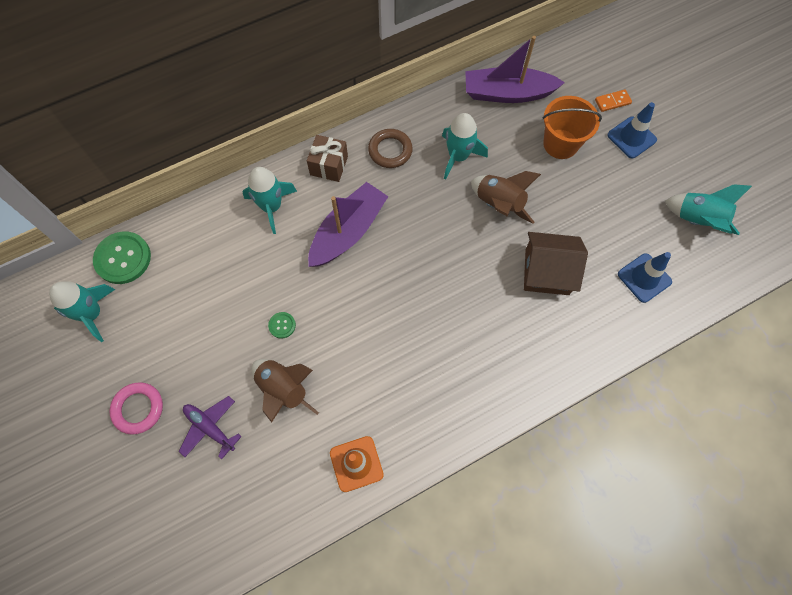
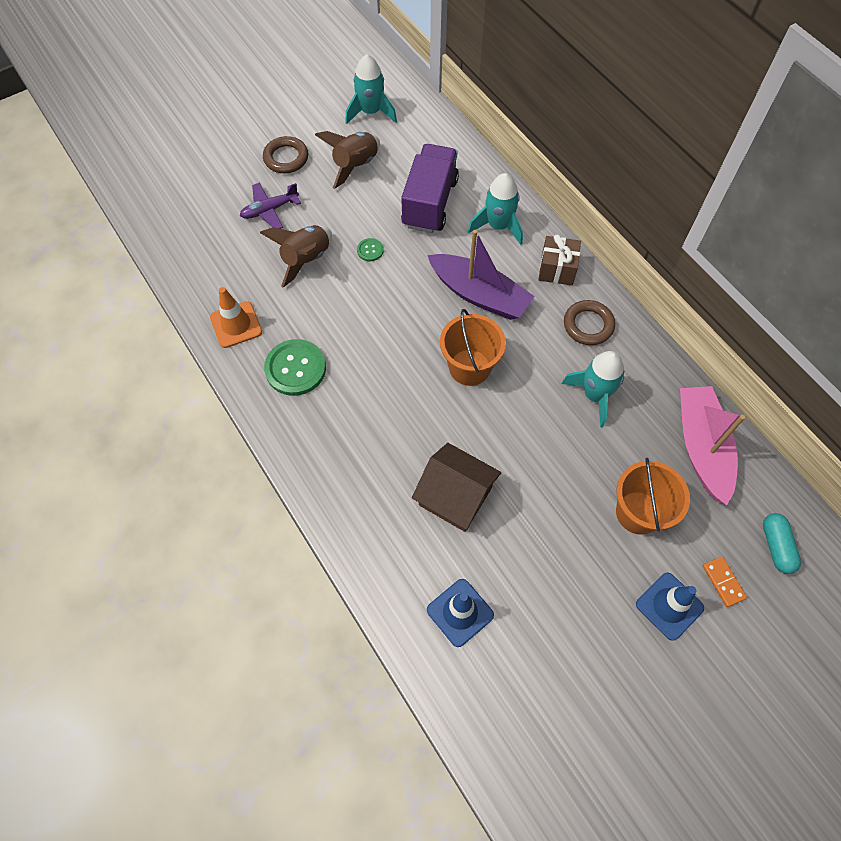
camera: 85 degrees right, 5 degrees down
green button [93,232,151,284] -> green button moved to [264,339,326,396]
pink ring [109,382,163,435] -> brown ring [263,136,308,173]
purple plane [179,396,242,459] -> purple plane turned 150 degrees counterclockwise [240,182,301,229]
purple boat [465,36,565,103] -> pink boat [680,386,745,505]
brown rocket [471,171,541,224] -> brown rocket moved to [315,131,380,189]
brown house [524,232,588,295] -> brown house turned 60 degrees counterclockwise [412,443,501,532]
turquoise rocket [665,184,752,235] -> none
none -> purple truck [401,144,459,233]
none -> orange bucket [440,309,506,386]
none -> turquoise capsule [763,513,801,574]

